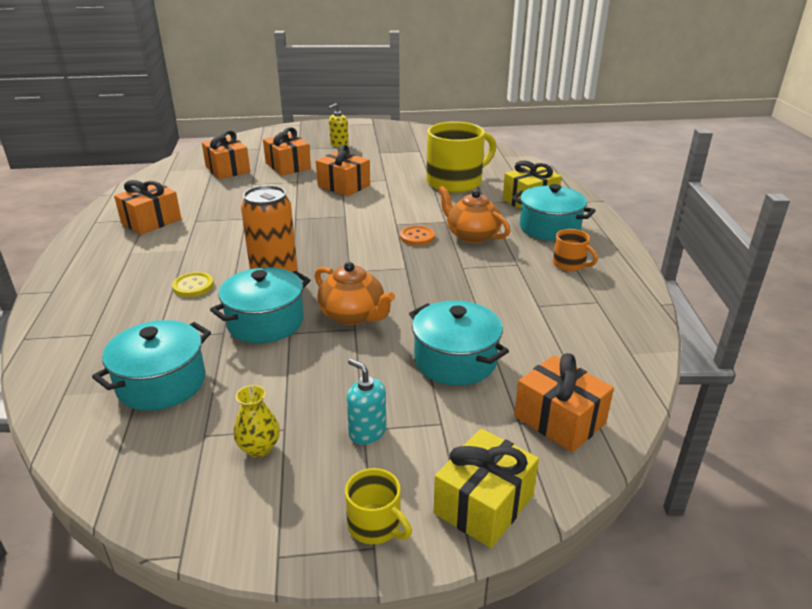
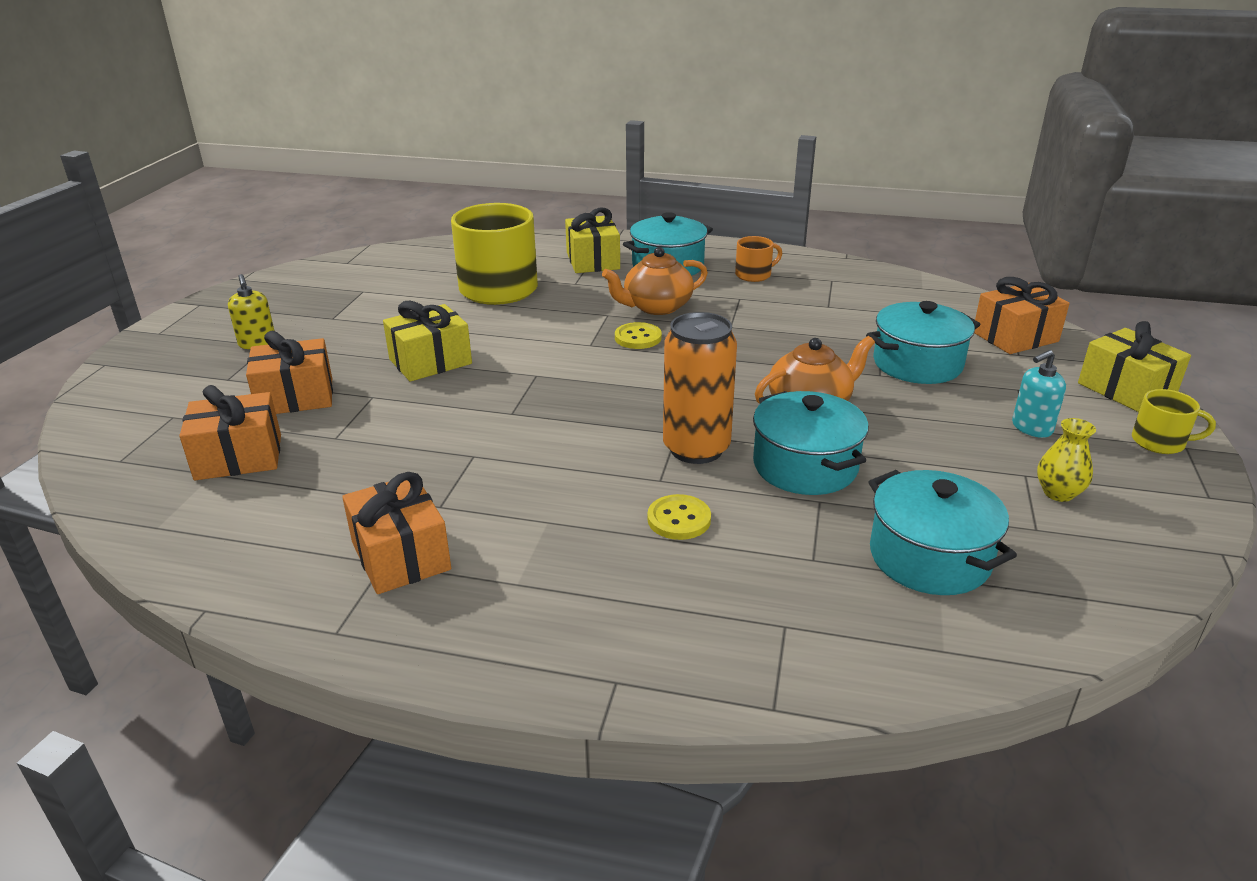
camera: 70 degrees left, 0 degrees up
orange gift [316,145,370,196] -> yellow gift [383,301,472,382]
yellow mug [345,468,412,544] -> yellow mug turned 45 degrees clockwise [1132,389,1216,454]
orange button [400,225,435,246] -> yellow button [615,322,662,349]

